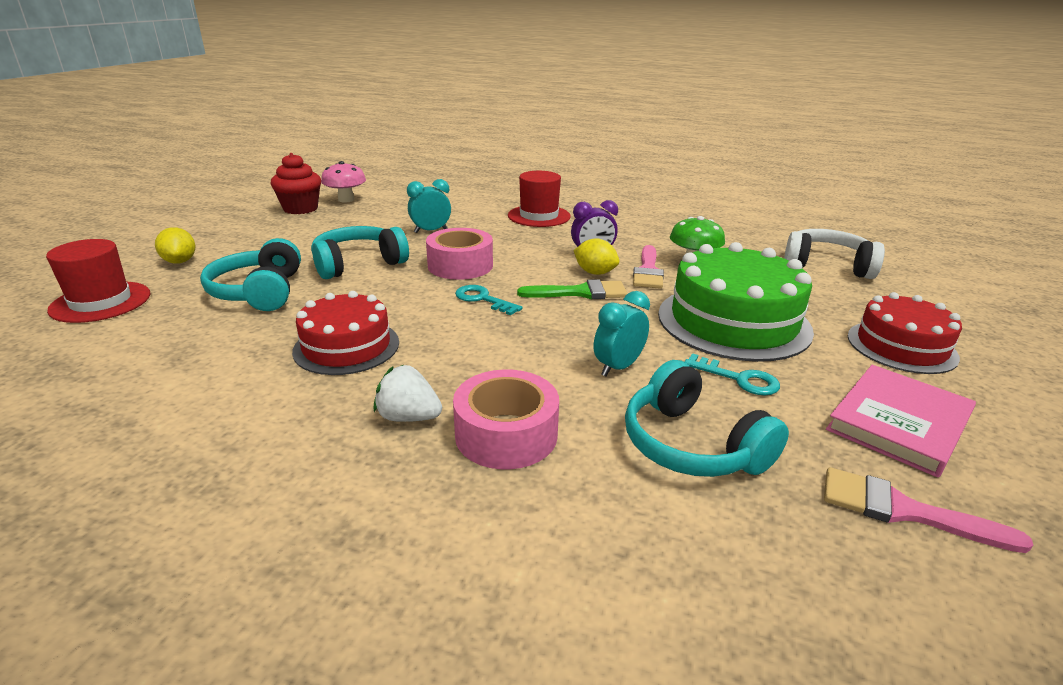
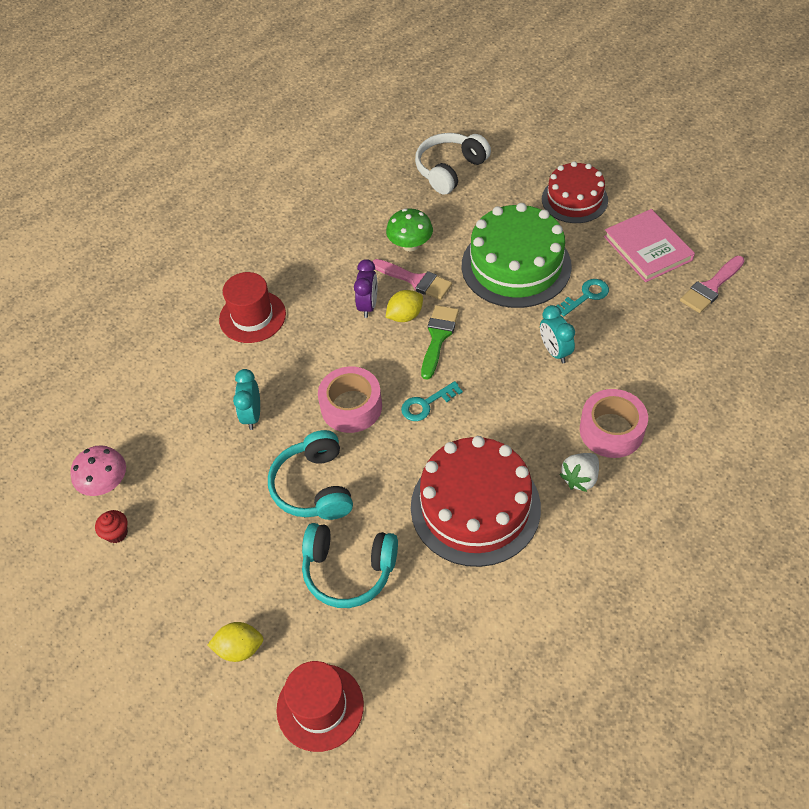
camera: 65 degrees left, 25 degrees up
red cupcake [270,153,321,214] -> red cupcake [95,510,128,543], size x0.54
red cake [292,291,399,375] -> red cake [411,436,541,567], size x1.59
turquoise headphones [625,360,789,477] -> none

